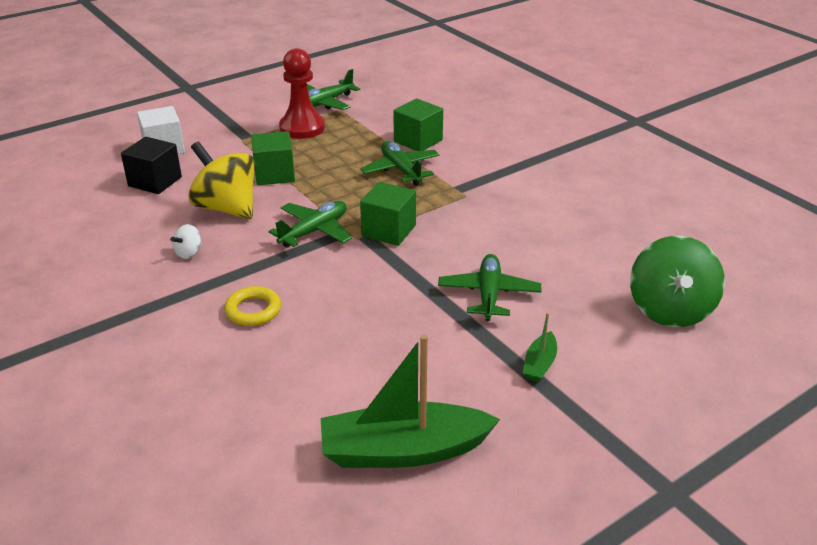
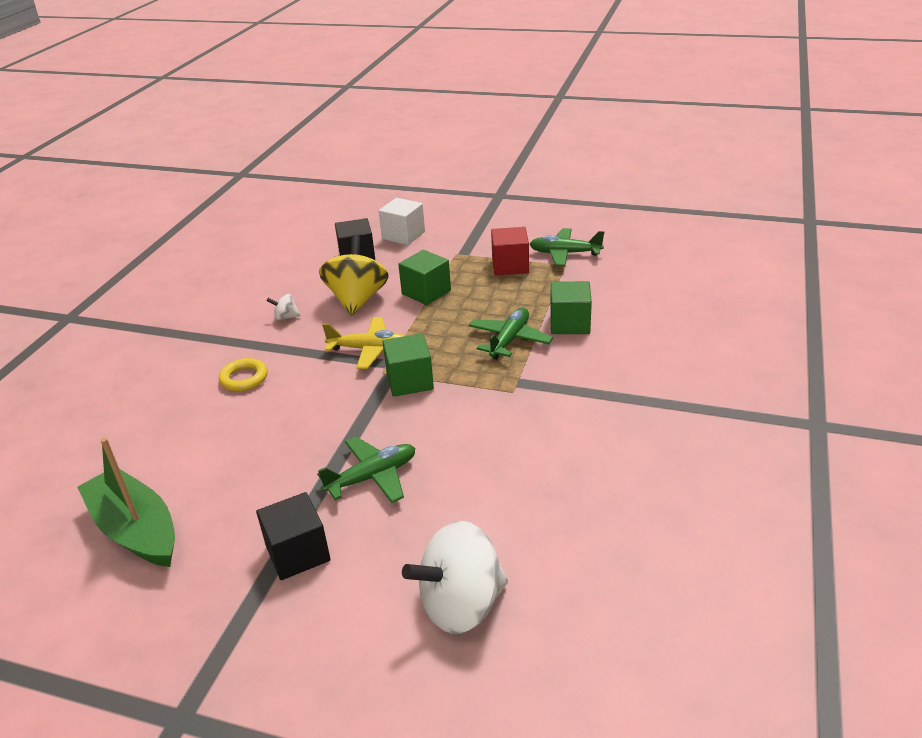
camera: 55 degrees right, 0 degrees up
green plane [269,201,352,248] -> yellow plane [322,317,405,369]
red pawn [279,48,325,139] -> red cube [491,227,529,275]
green boat [523,313,557,382] -> black cube [256,492,331,580]
green spinning top [630,236,725,327] -> white spinning top [402,521,508,634]

